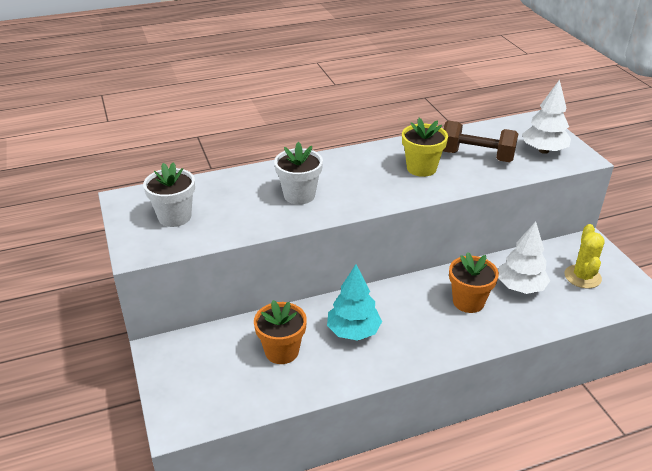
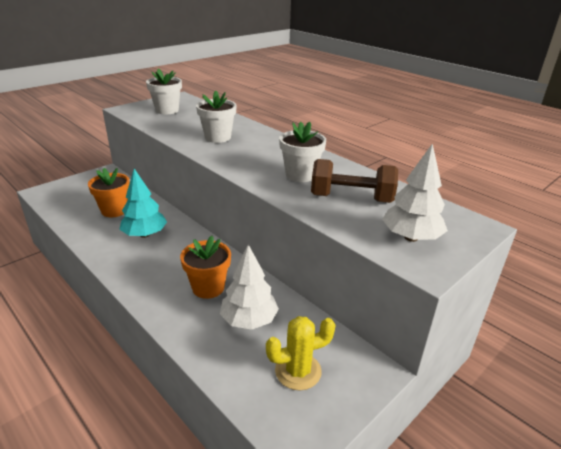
camera: 65 degrees right, 5 degrees down
yellow flower pot [402,118,448,177] -> white flower pot [279,121,326,182]
brown dumbbell [443,120,518,162] -> brown dumbbell turned 75 degrees counterclockwise [311,159,398,203]

